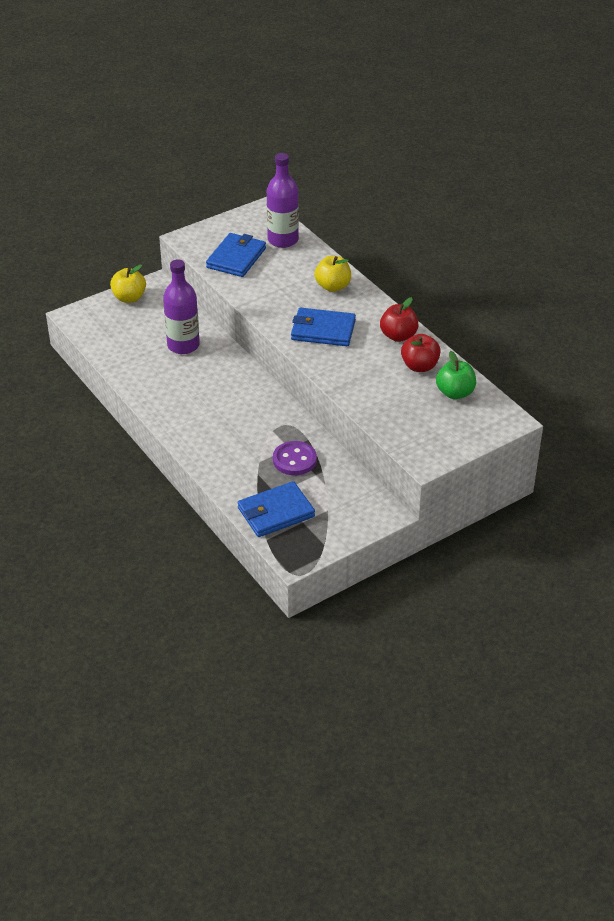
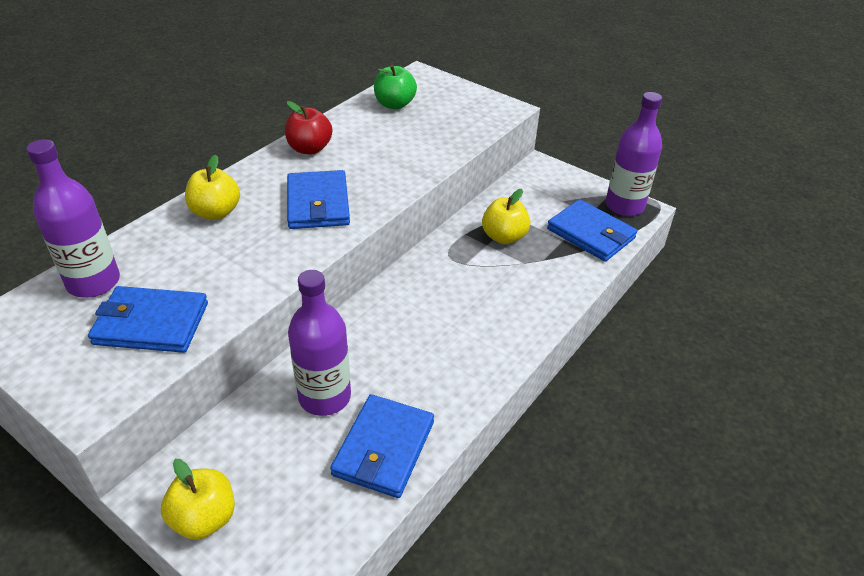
camera: 110 degrees left, 0 degrees up
purple button [273,441,317,475] -> yellow apple [482,189,530,244]
red apple [401,334,441,372] -> none
none -> blue wallet [330,394,434,498]
none -> purple bottle [606,92,662,216]

